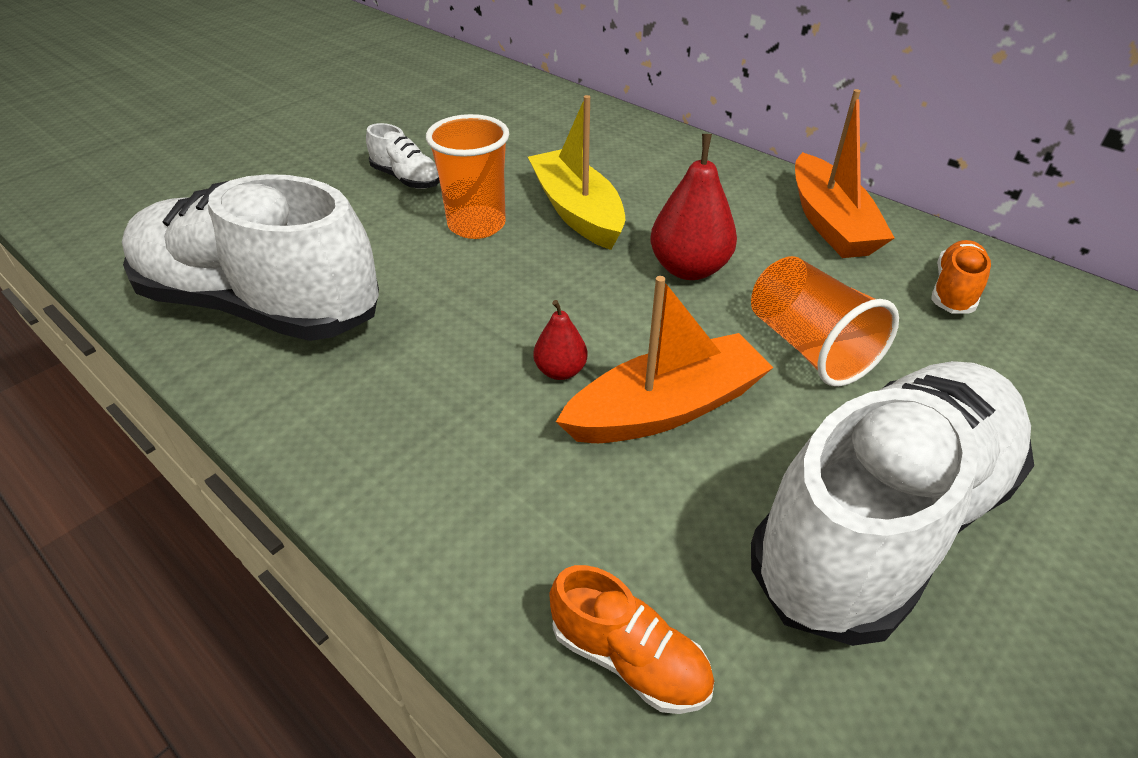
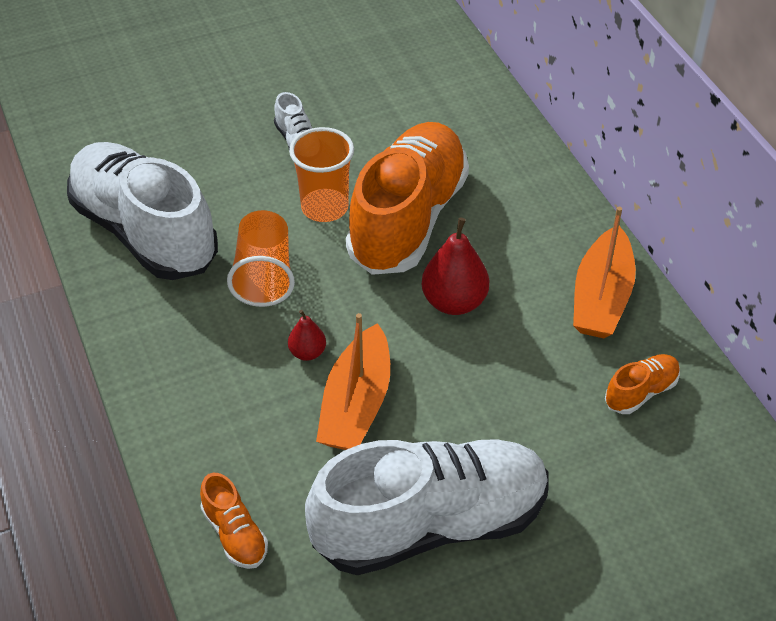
camera: 25 degrees right, 5 degrees up
yellow boat [528,95,625,250] -> orange shoe [346,122,469,275]
orange boat [556,276,774,443] -> orange boat turned 105 degrees clockwise [316,313,390,450]
orange cup [751,256,899,387] -> orange cup moved to [227,210,295,307]

